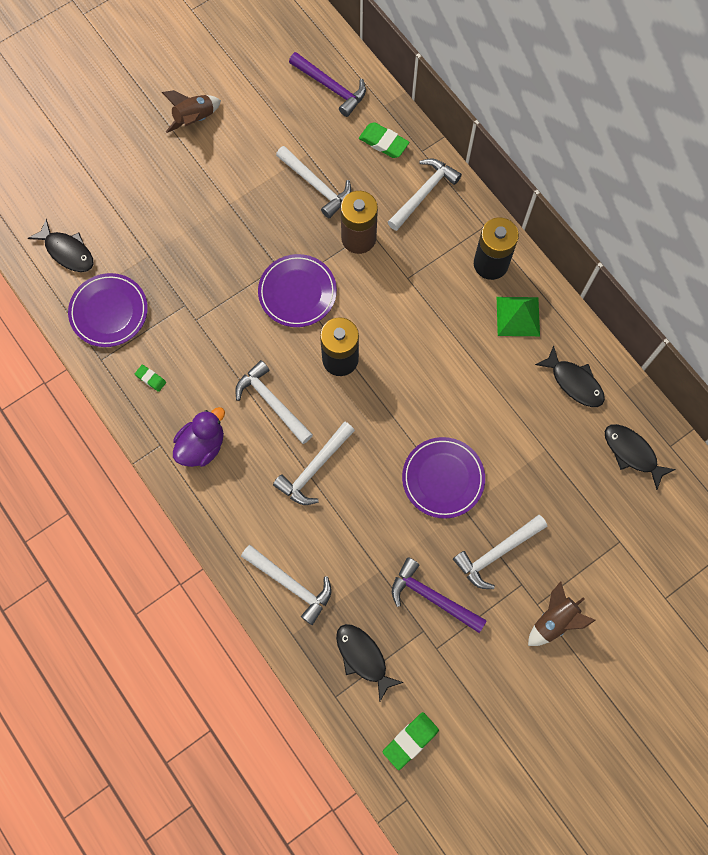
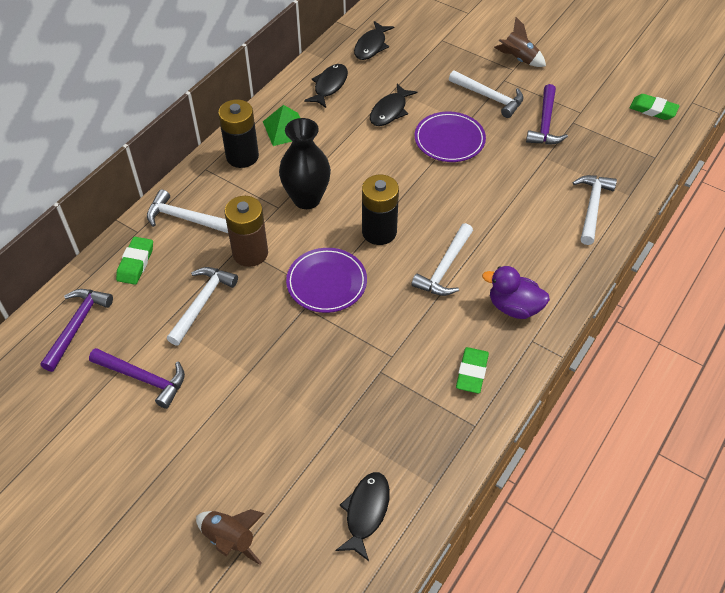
camera: 110 degrees left, 20 degrees down
purple plate [68,273,148,347] -> none
green eraser [135,365,166,392] -> green eraser [456,347,489,393], size x1.72
brown rocket [162,90,221,133] -> brown rocket moved to [196,509,265,565]
white hammer [273,422,355,505] -> none
black fish [336,624,404,702] -> black fish moved to [370,84,418,126]
none -> purple hammer [89,348,185,409]
none -> black vase [279,118,331,209]

